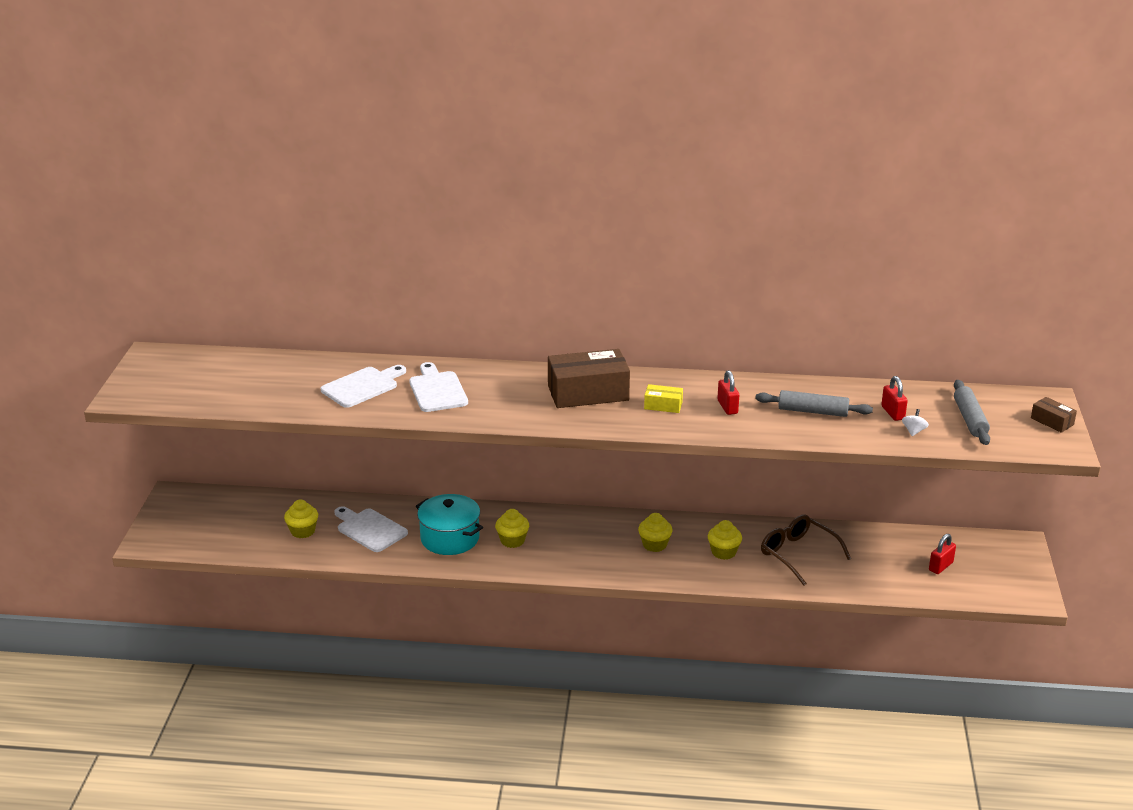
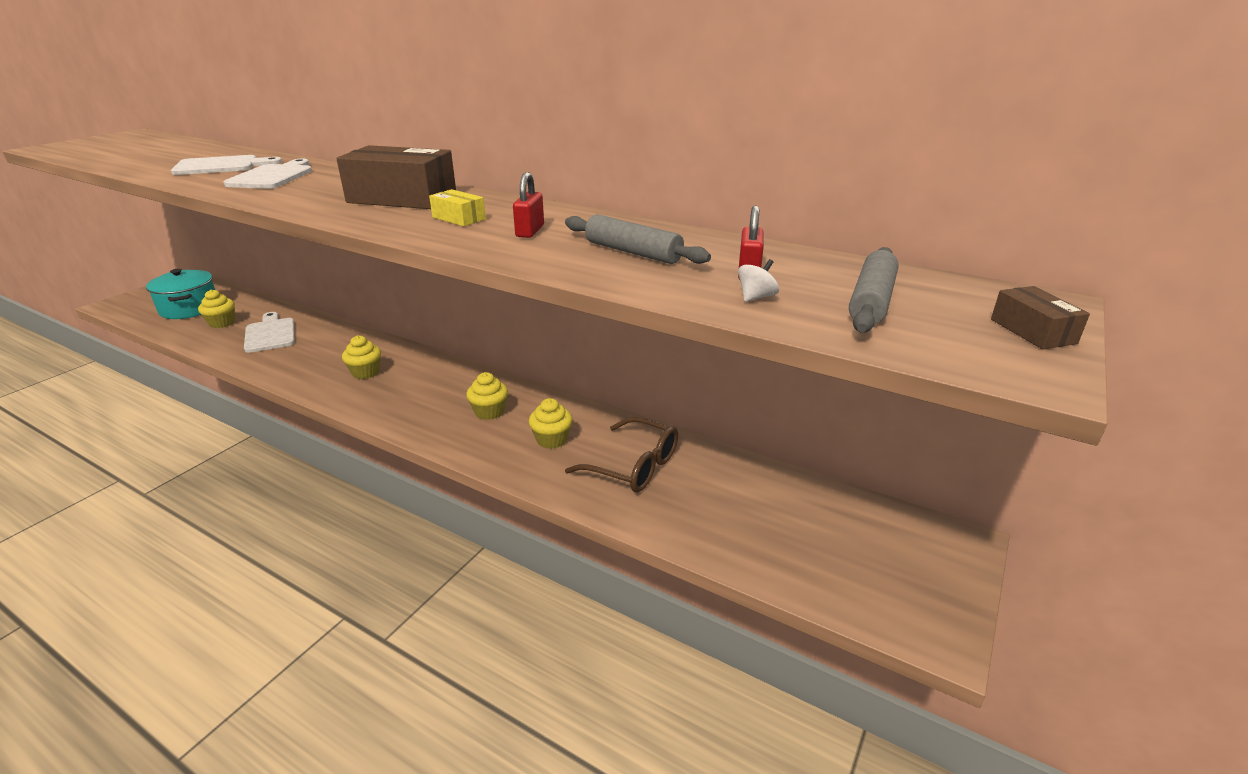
camera: 25 degrees right, 0 degrees up
turquoise pot [416,494,483,555] -> turquoise pot moved to [146,269,215,319]
brown glasses [761,515,851,586] -> brown glasses turned 135 degrees clockwise [565,417,678,492]
red padlock [929,534,956,574] -> none

